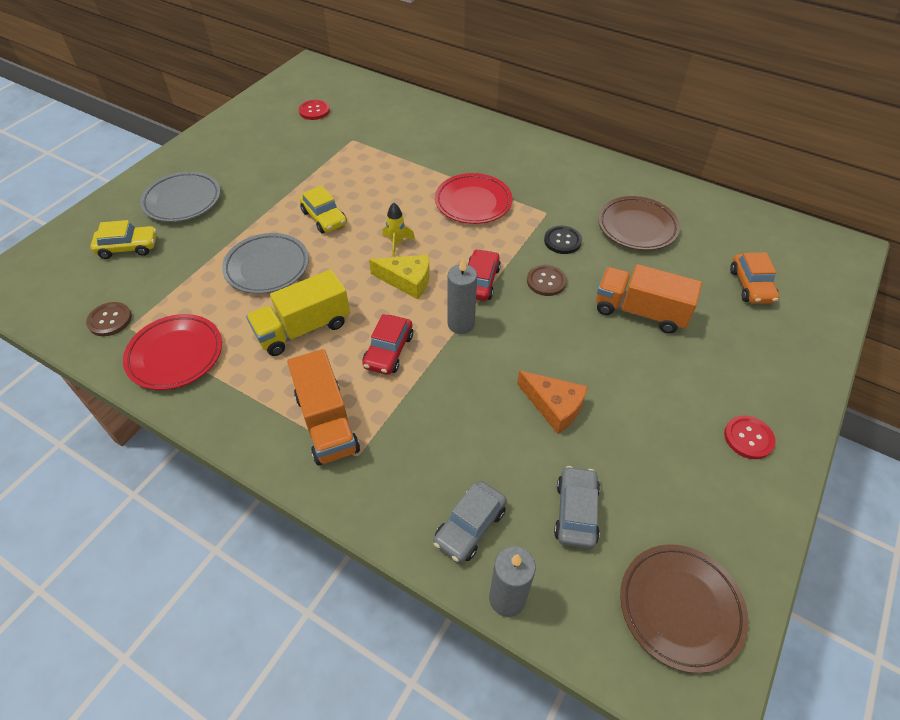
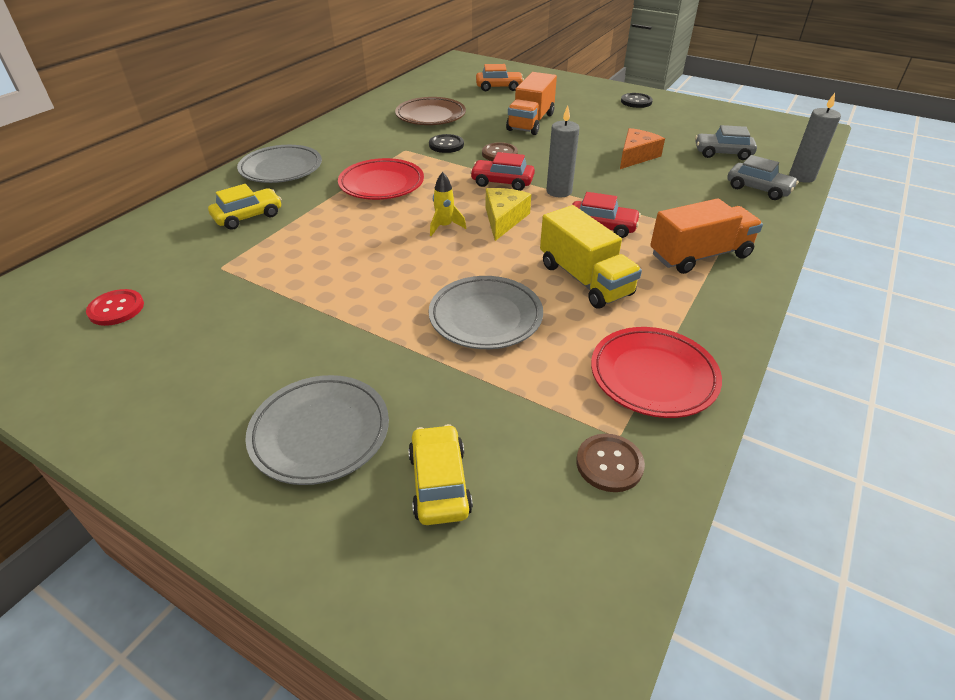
camera: 90 degrees left, 10 degrees down
yellow car [299,185,347,233] -> yellow car moved to [208,184,282,230]
brown plate [620,544,749,673] -> none
red button [724,415,776,459] -> black button [621,93,653,108]
none -> grey plate [237,145,322,183]

